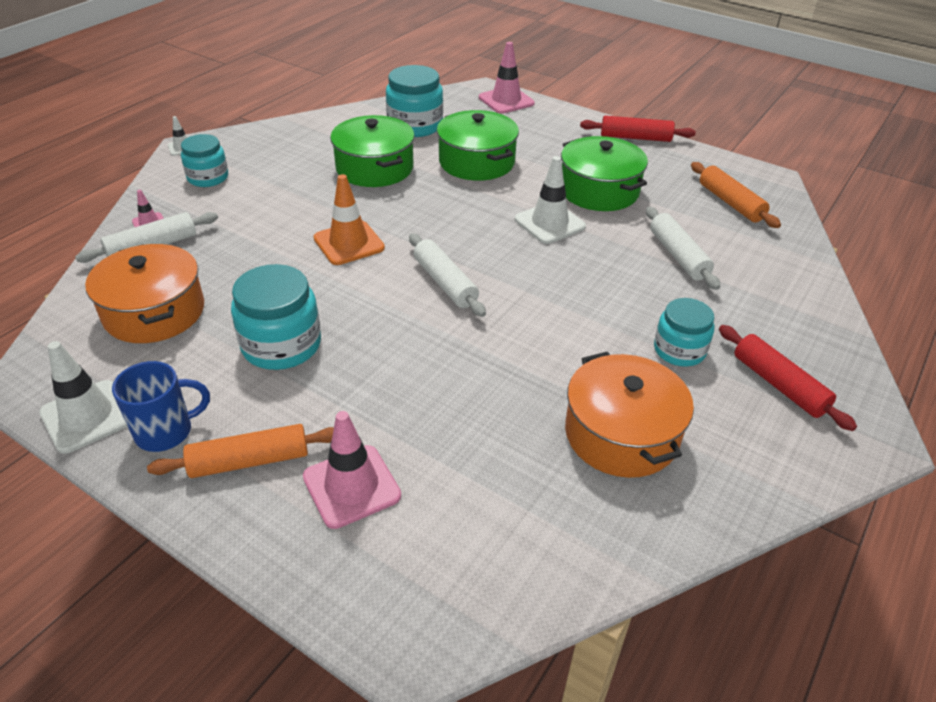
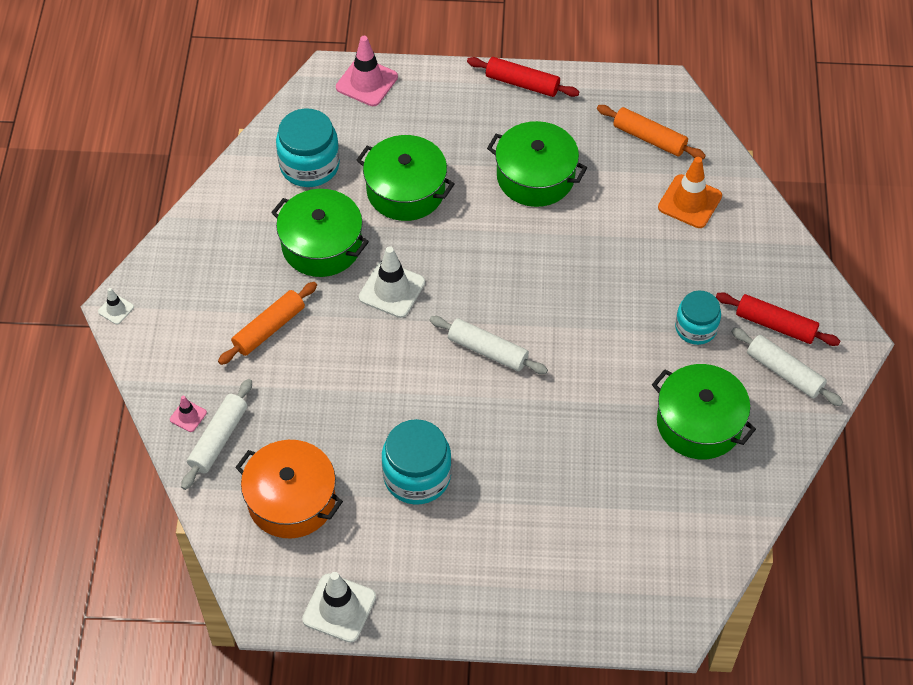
camera: 30 degrees left, 15 degrees up
blue mug [112,361,210,452] -> none
orange rolling pin [147,424,334,478] -> orange rolling pin moved to [218,282,317,365]
turquoise jar [181,134,228,187] -> none
pink traffic cone [303,411,401,529] -> none
orange traffic cone [313,174,385,265] -> orange traffic cone moved to [658,157,722,228]
white traffic cone [515,156,586,244] -> white traffic cone moved to [359,246,425,318]
orange pot [565,352,694,478] -> green pot [652,364,756,459]
red rolling pin [580,116,696,142] -> red rolling pin turned 45 degrees clockwise [467,57,579,97]
white rolling pin [646,207,721,290] -> white rolling pin moved to [731,328,843,406]

